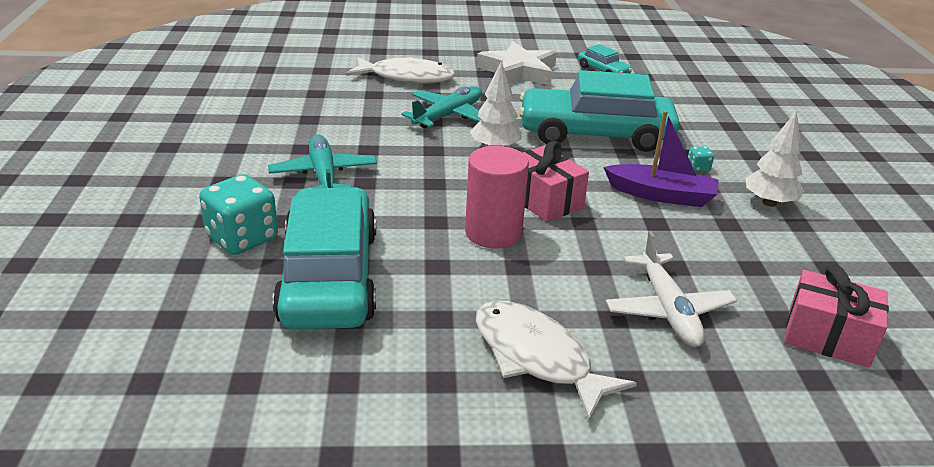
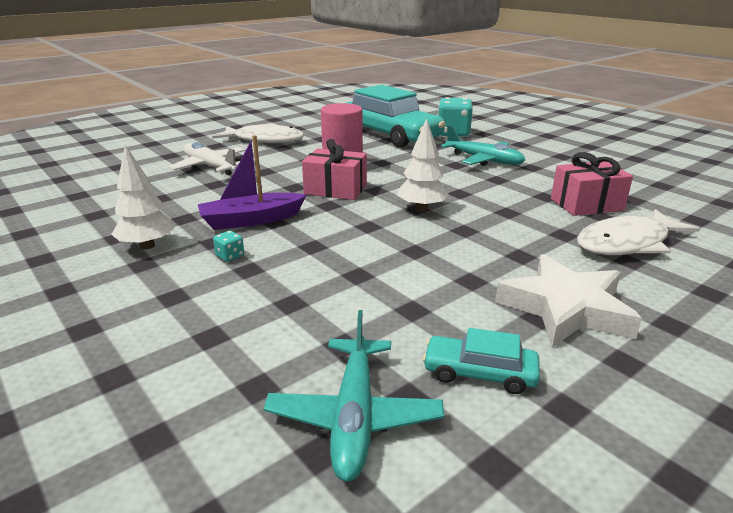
camera: 145 degrees right, 5 degrees down
turquoise plane [401,86,482,128] -> turquoise plane moved to [264,310,444,482]
turquoise car [519,70,680,152] -> none
pink gift [784,265,889,367] -> pink gift moved to [551,152,633,216]

